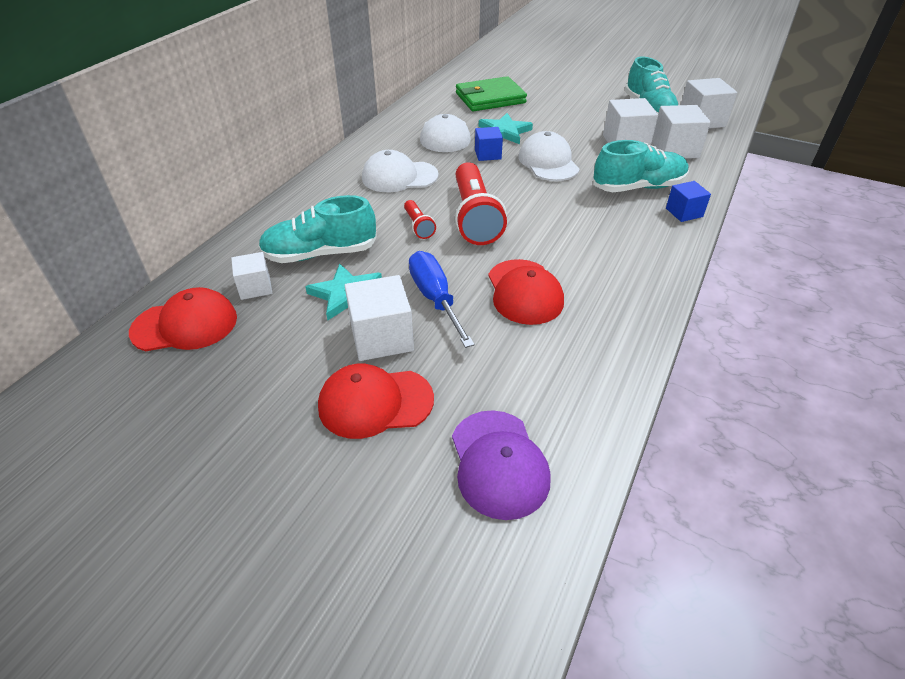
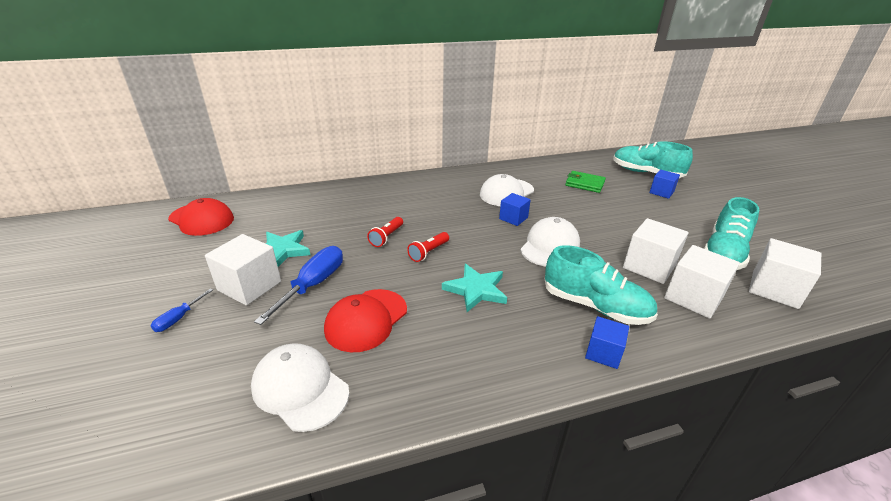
camera: 45 degrees right, 10 degrees down
white cube [231,252,272,300] -> none
turquoise shoe [258,195,377,263] -> turquoise shoe moved to [613,141,693,178]
red cap [318,364,434,439] -> blue screwdriver [151,288,213,332]
white cap [362,150,438,192] -> white cap moved to [251,343,349,432]
purple cap [452,410,551,520] -> none
red flashlight [455,162,507,245] -> red flashlight [407,232,449,262], size x0.47
green wallet [456,76,527,111] -> green wallet [565,171,606,193], size x0.63
turquoise star [479,113,533,144] -> turquoise star moved to [442,264,507,312]
none -> blue cube [649,169,680,199]

